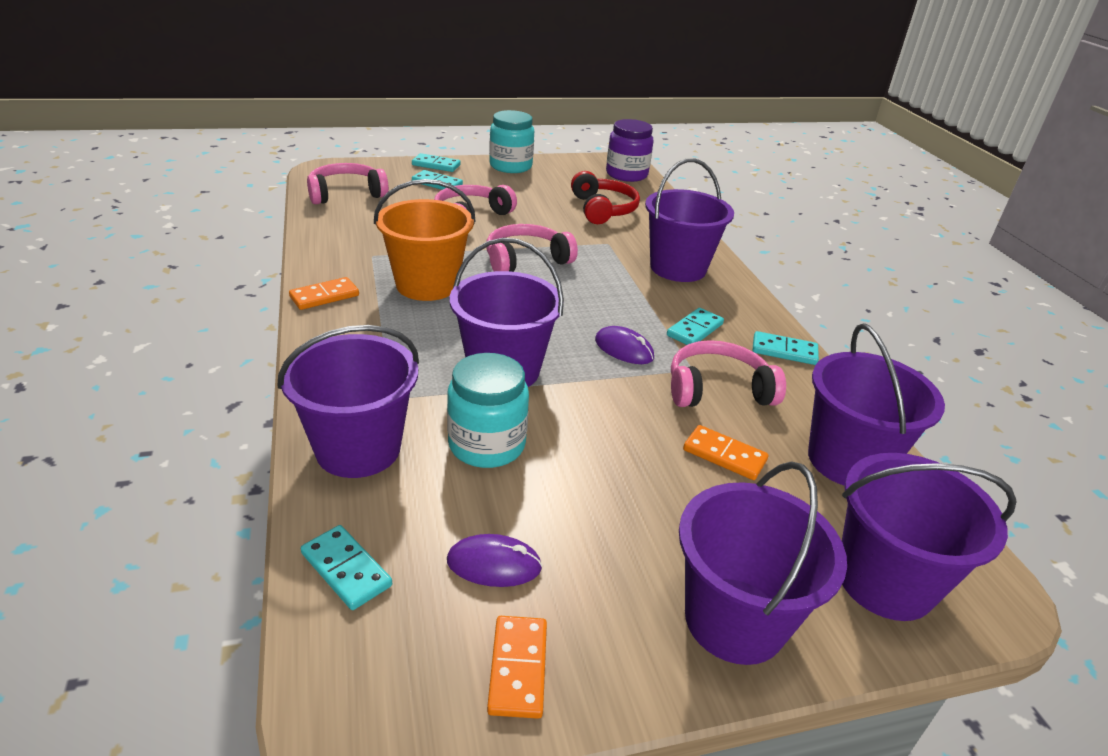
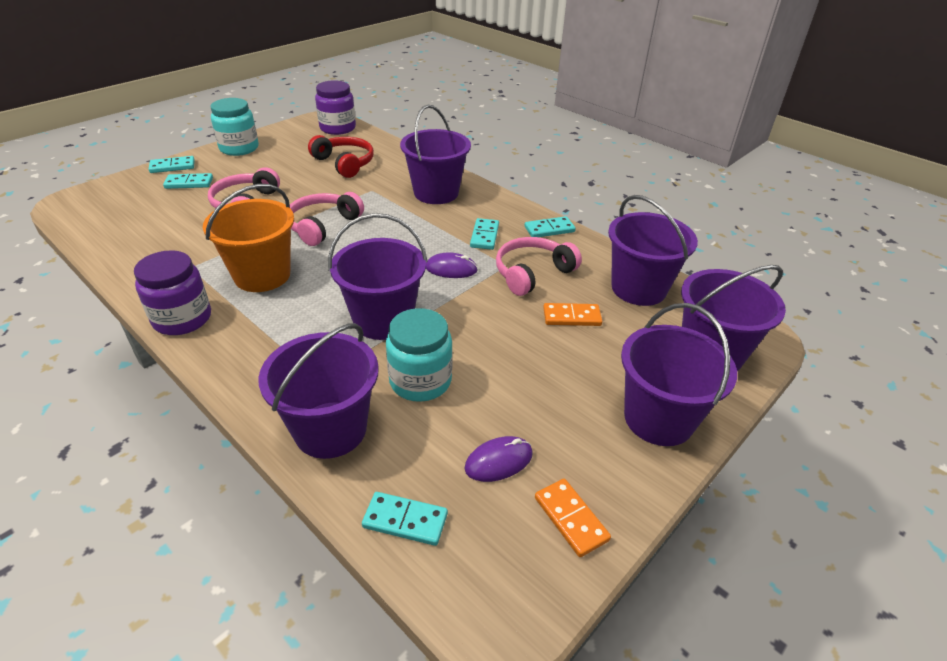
camera: 30 degrees left, 5 degrees up
orange domino [289,277,359,310] -> purple jar [134,250,211,335]
pink headphones [307,163,389,204] -> none

